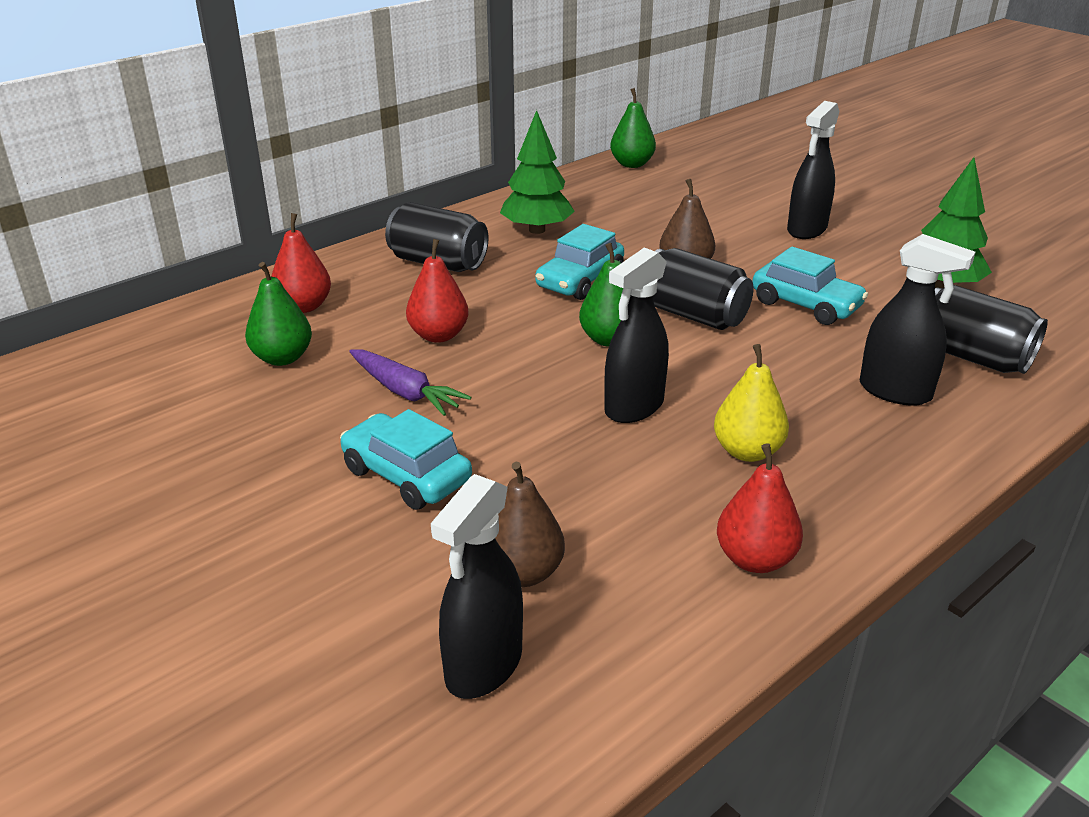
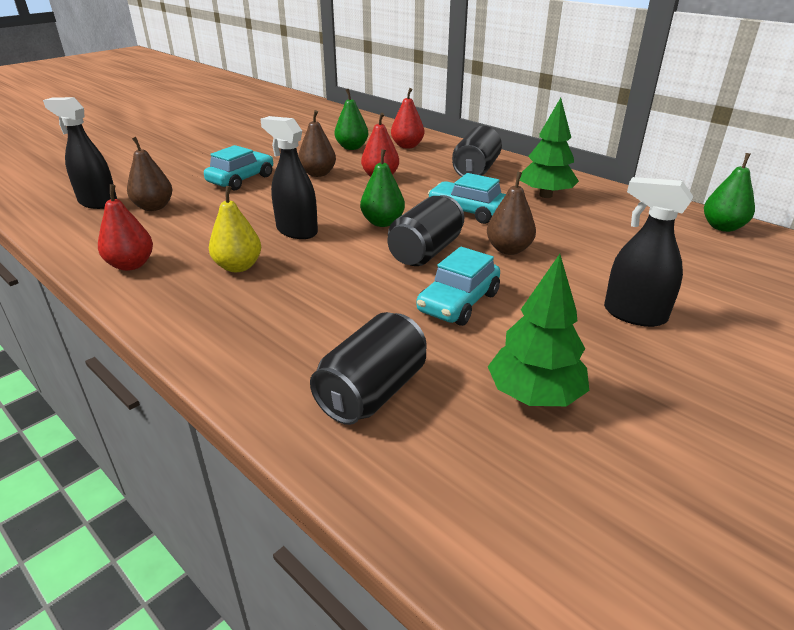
camera: 85 degrees right, 0 degrees up
purple carrot [350,350,472,416] -> brown pear [298,110,336,177]
black spray bottle [860,234,975,406] -> none

